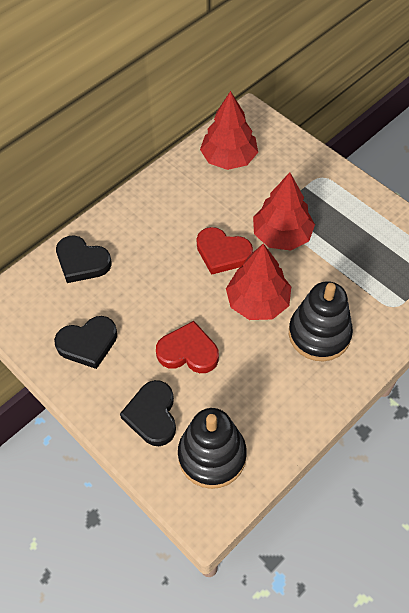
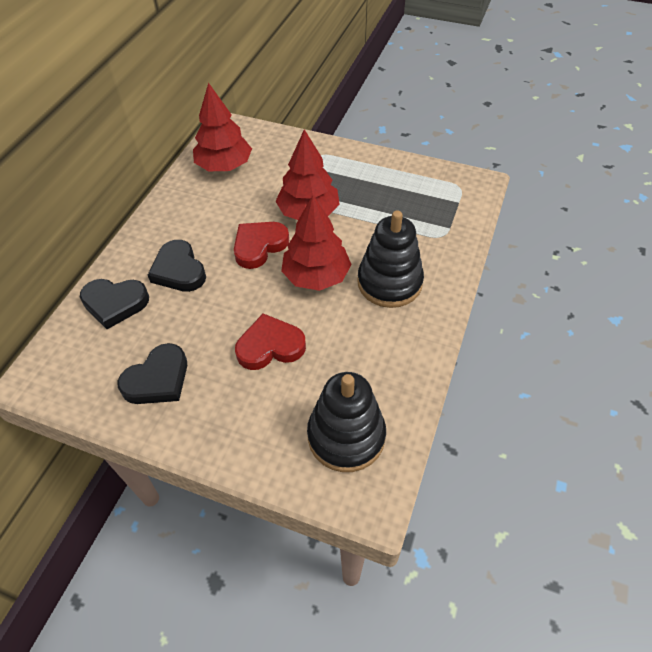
camera: 25 degrees left, 5 degrees down
black heart [120,380,176,446] -> black heart moved to [148,240,206,292]
red heart [196,227,253,275] -> red heart turned 135 degrees clockwise [234,222,289,269]

